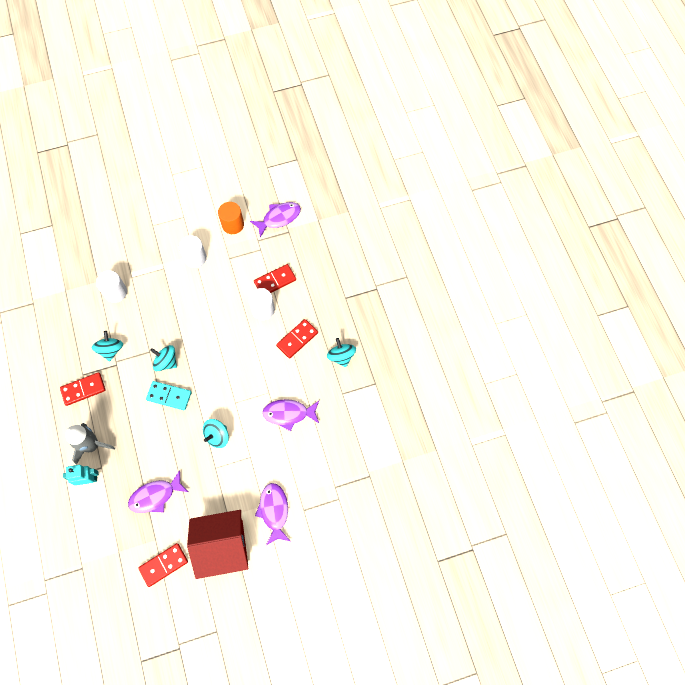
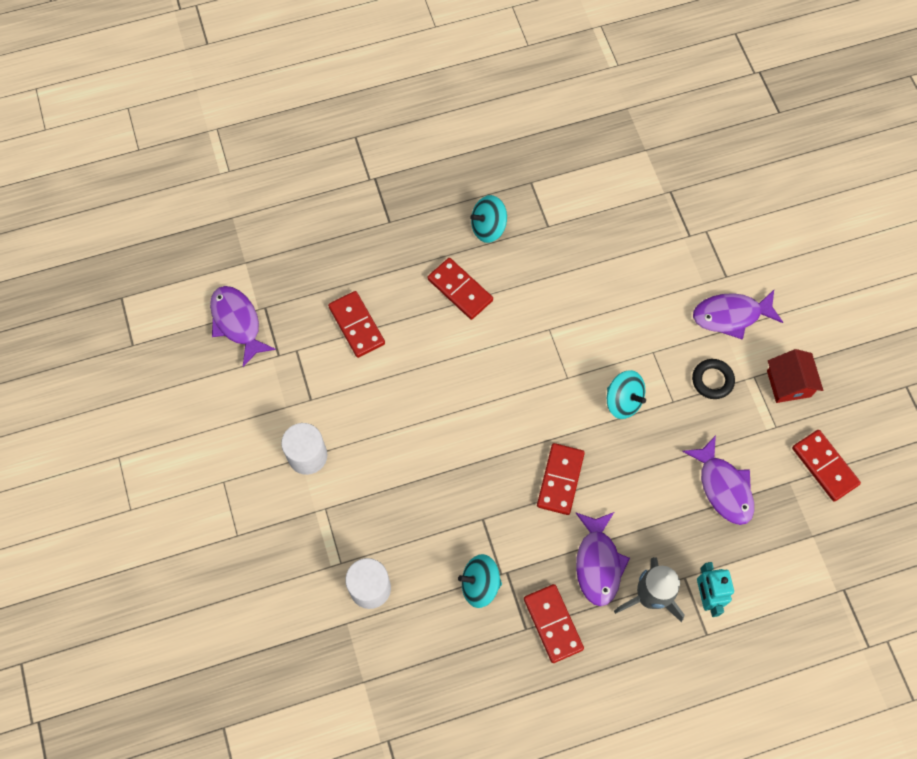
camera: 90 degrees left, 0 degrees up
turquoise domino [146,381,191,410] -> red domino [537,443,585,515]
turquoise spinning top [150,345,177,371] -> none
red house [187,510,249,579] -> red house [767,349,823,403], size x0.54
orange cylinder [218,202,244,234] -> none
white cylinder [248,288,275,320] -> none
purple fish [262,399,319,431] -> purple fish moved to [576,512,630,606]
none -> black ring [692,359,735,399]

